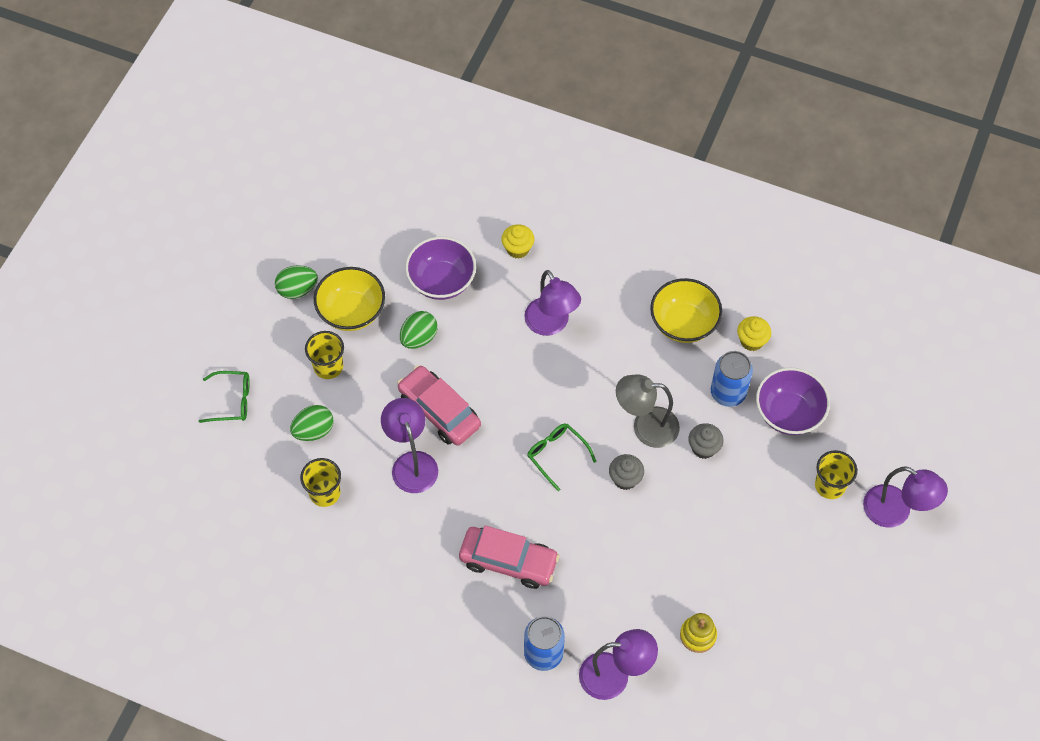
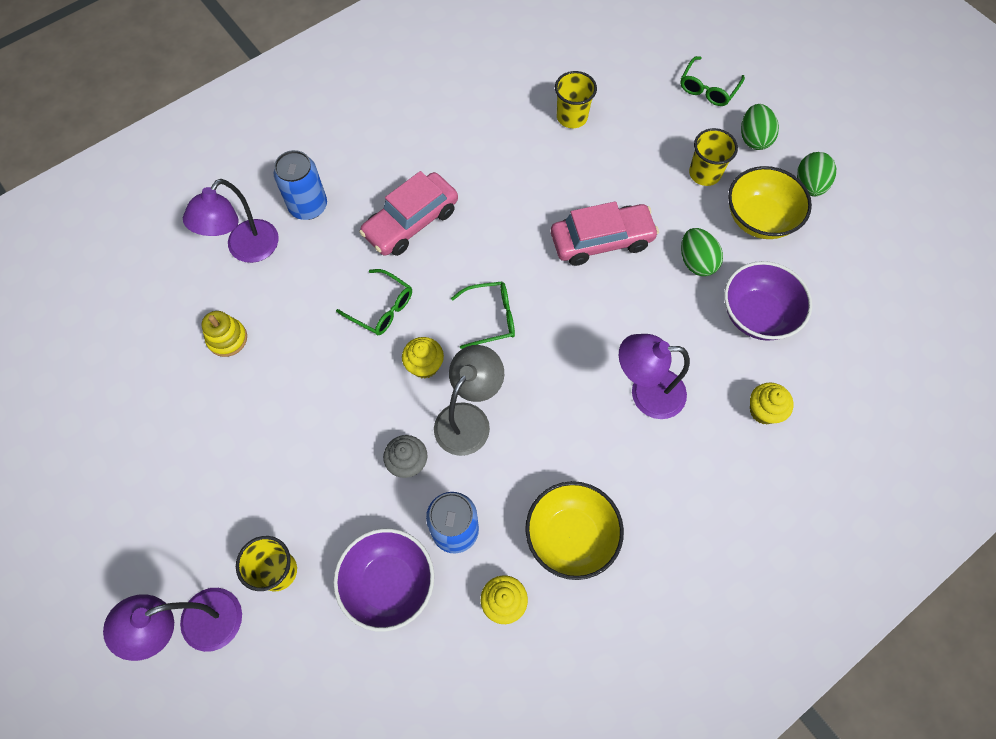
camera: 120 degrees right, 5 degrees up
green egg [290,405,333,441] -> green egg moved to [741,104,779,150]
purple lamp [381,398,438,493] -> none
grey cupcake [609,454,644,490] -> yellow cupcake [402,337,444,379]
none -> green glasses [336,269,412,335]

